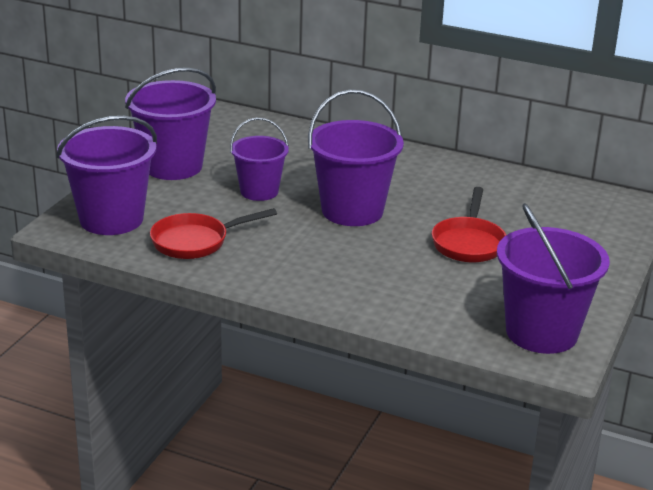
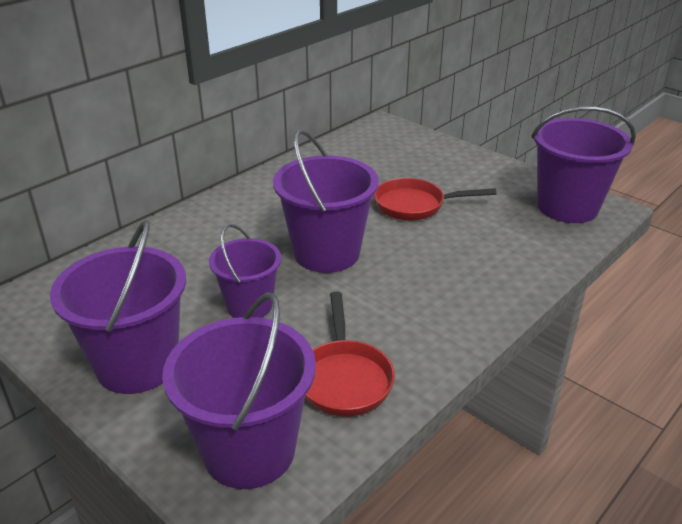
camera: 70 degrees left, 5 degrees up
red pan [432,187,506,262] -> red pan turned 150 degrees clockwise [374,178,497,221]

